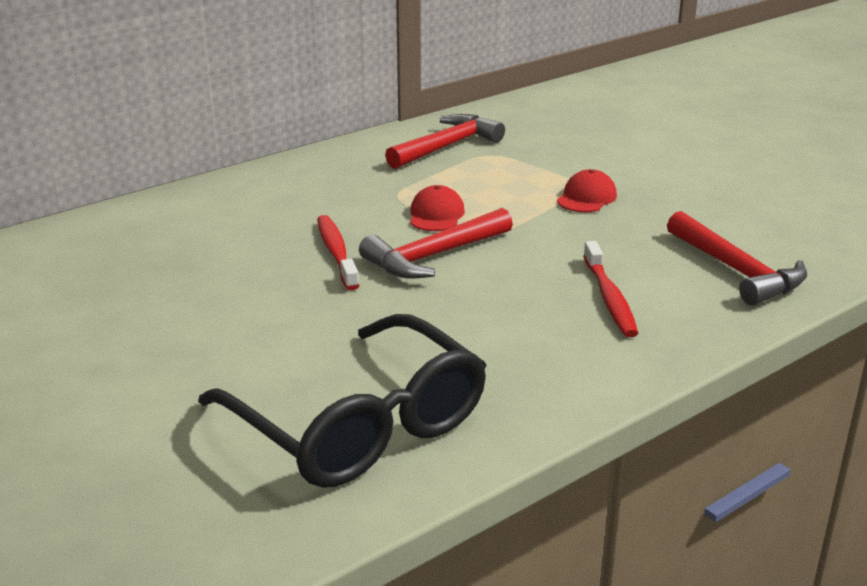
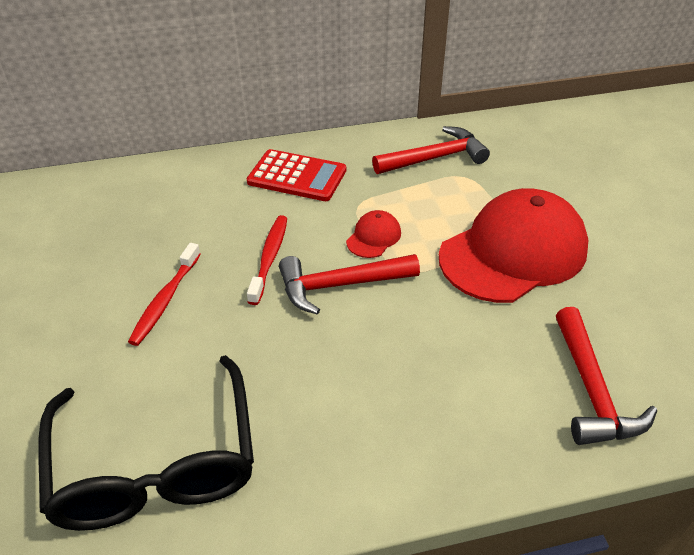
camera: 25 degrees right, 15 degrees up
red cap [557,169,617,212] -> red cap [439,188,588,303], size x2.44
red toothbrush [583,241,638,337] -> red toothbrush moved to [128,243,201,346]
none -> red calculator [247,149,346,201]

